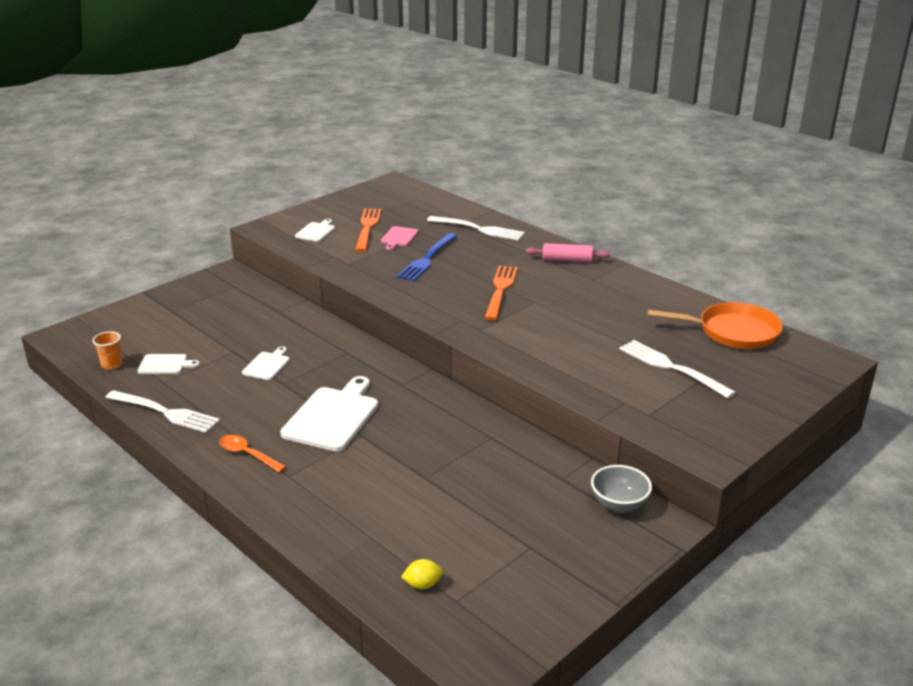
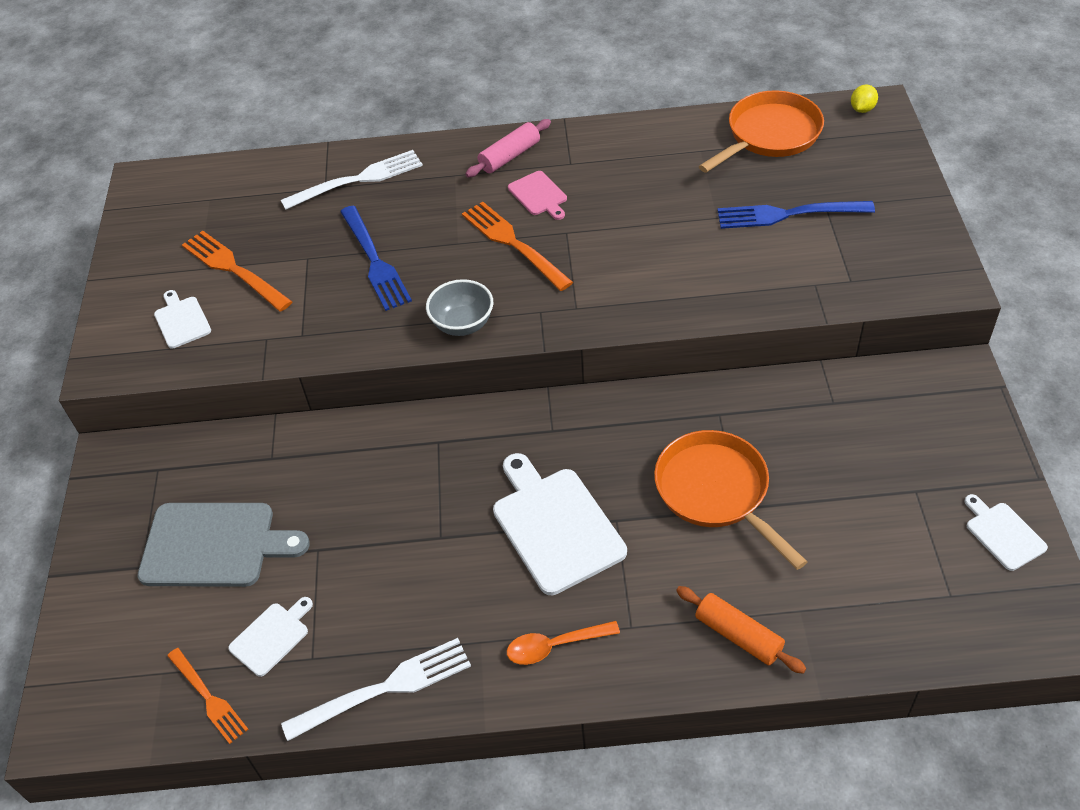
camera: 45 degrees left, 20 degrees up
orange cup [92,331,123,370] -> orange fork [167,648,248,744]
white cutting board [242,346,290,380] -> white cutting board moved to [964,494,1048,571]
pink cutting board [381,226,419,250] -> pink cutting board moved to [508,171,567,220]
yellow lemon [401,559,443,589] -> yellow lemon moved to [851,85,878,113]
grey bowl [591,465,652,513] -> grey bowl moved to [426,279,493,336]
white fork [619,340,736,398] -> blue fork [717,201,875,229]
none -> grey cutting board [137,503,310,587]
none -> orange pan [654,430,808,570]
none -> orange rolling pin [676,586,806,674]

